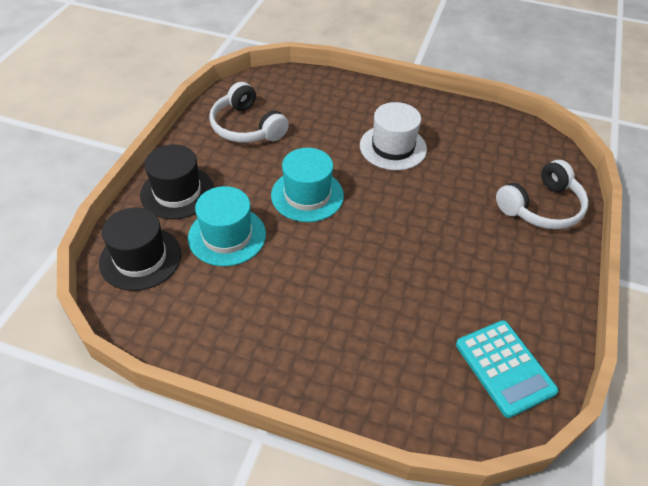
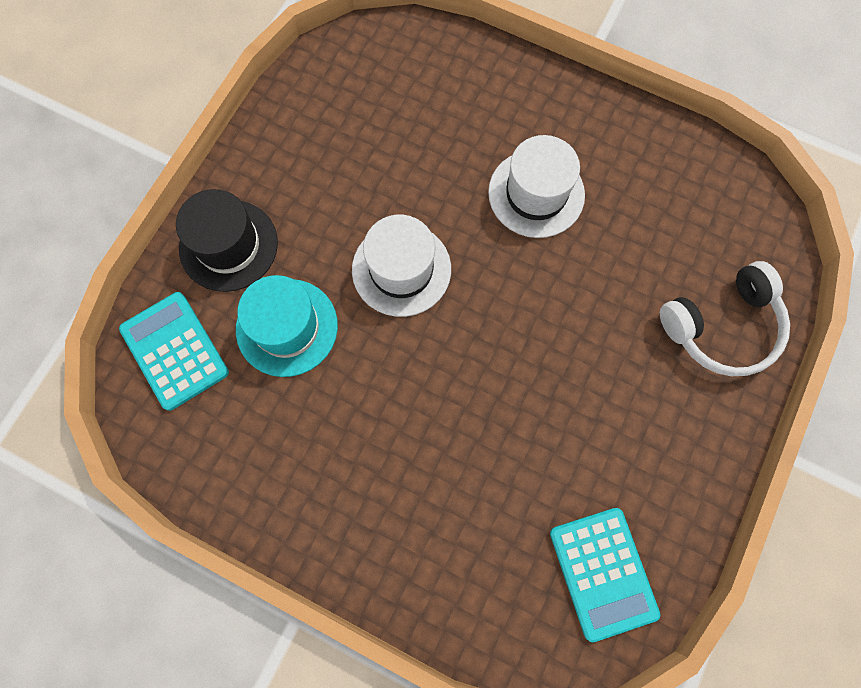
camera: 10 degrees right, 25 degrees up
black hat [99,208,181,291] -> turquoise calculator [119,292,229,411]
white headphones [209,82,289,143] -> none
turquoise hat [271,148,344,222] -> white hat [352,215,451,317]

